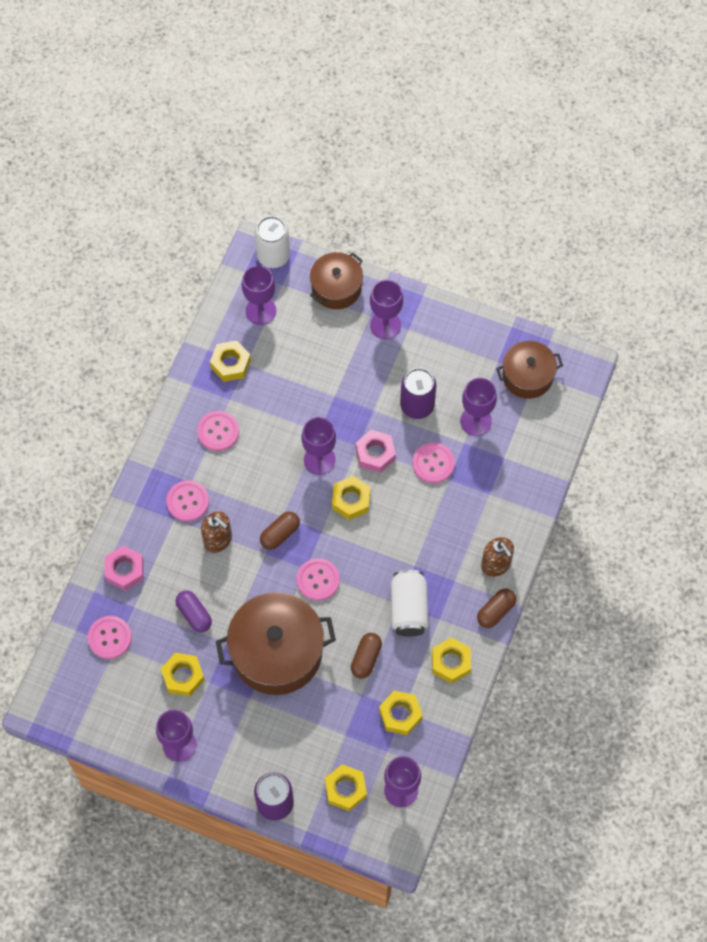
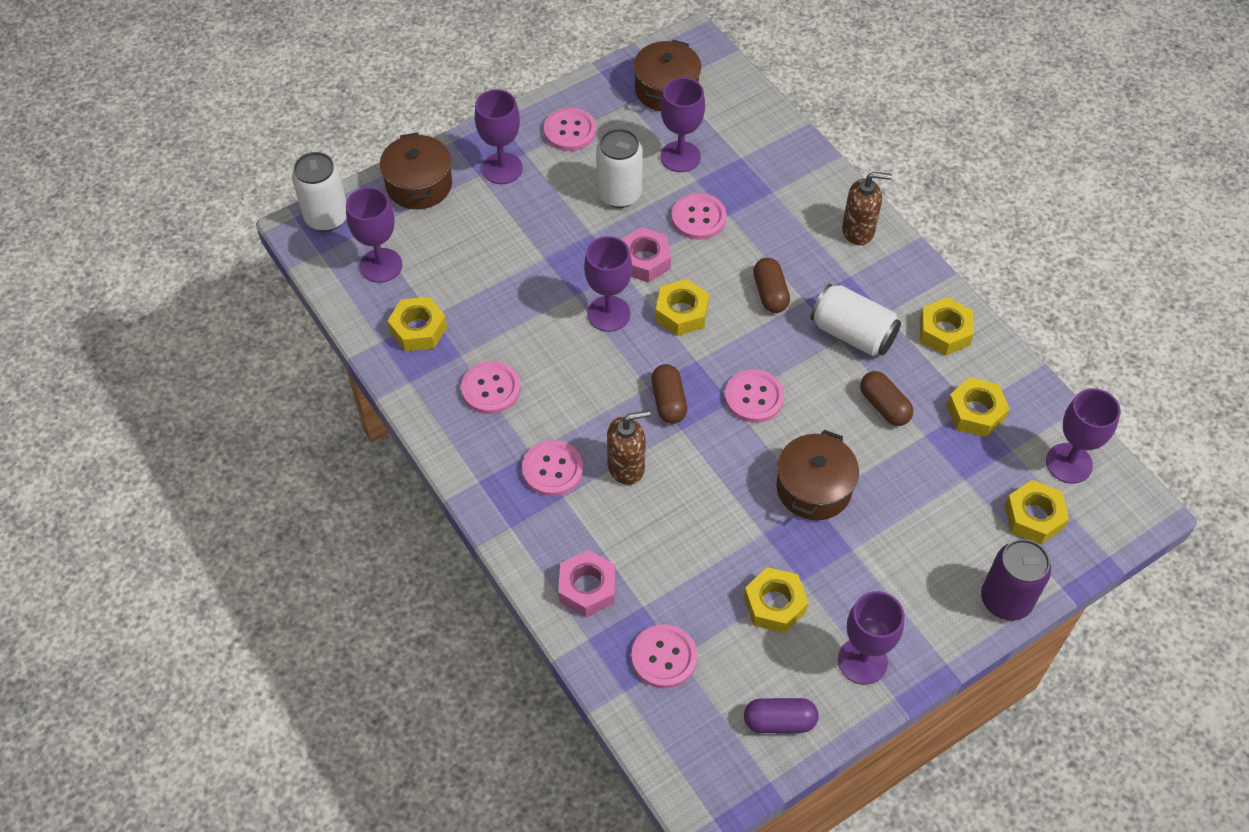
camera: 55 degrees left, 10 degrees down
purple capsule [176,590,212,633] -> purple capsule moved to [744,698,819,733]
brown pot [216,592,336,695] -> brown pot [776,430,859,520], size x0.60
purple can [400,368,436,419] -> white can [596,128,643,208]
brown capsule [477,589,516,628] -> brown capsule moved to [753,258,790,313]
none -> pink button [544,108,596,151]

